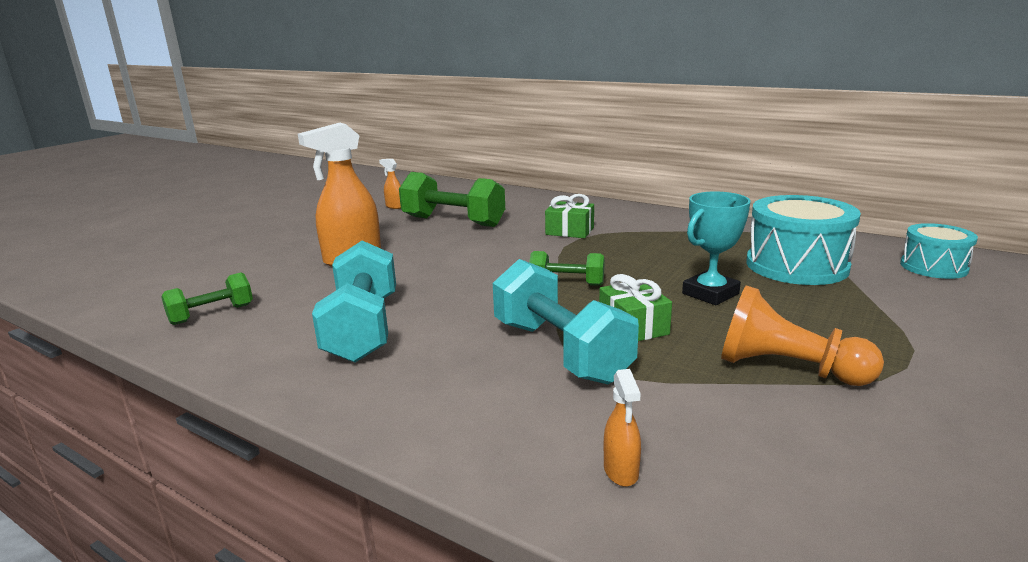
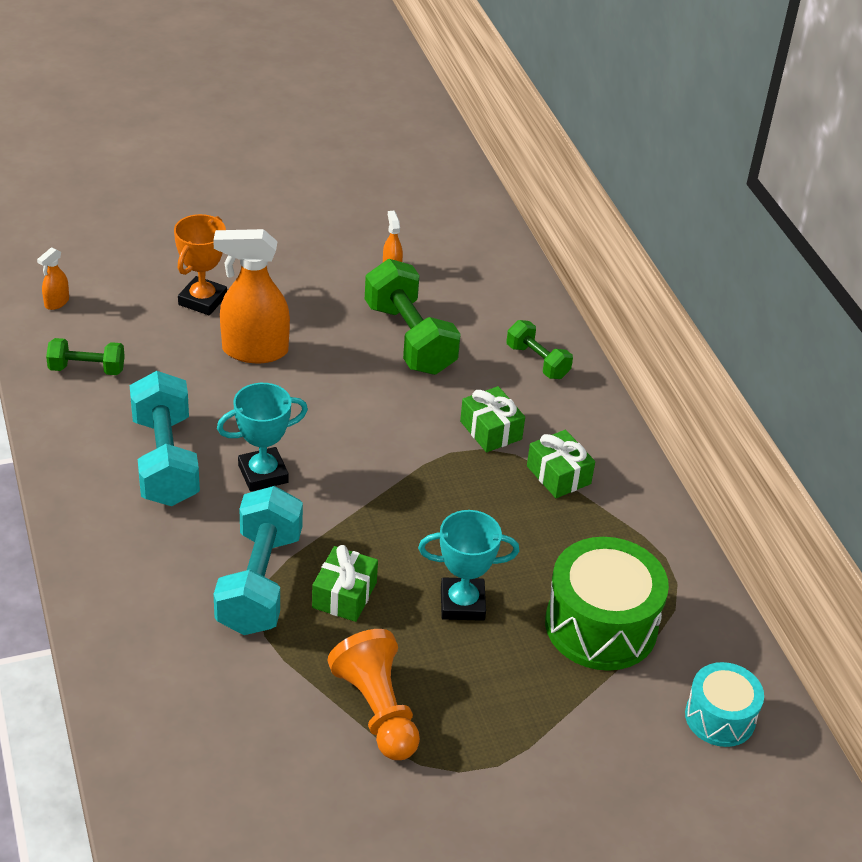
camera: 35 degrees right, 20 degrees up
turquoise dumbbell [312,241,396,363] -> turquoise dumbbell turned 45 degrees counterclockwise [130,371,200,506]
green dumbbell [529,251,605,286] -> green dumbbell moved to [507,320,573,379]
orange spray bottle [604,369,641,487] -> orange spray bottle moved to [37,247,69,310]
turquoise drum [746,195,861,285] -> green drum [545,537,669,671]
none -> orange trophy [174,214,227,315]
none -> turquoise trophy [217,383,308,492]
none -> green gift [527,430,595,498]

